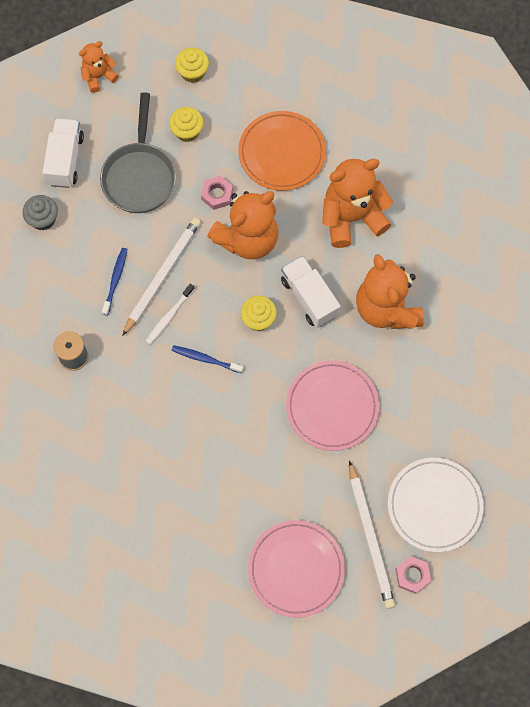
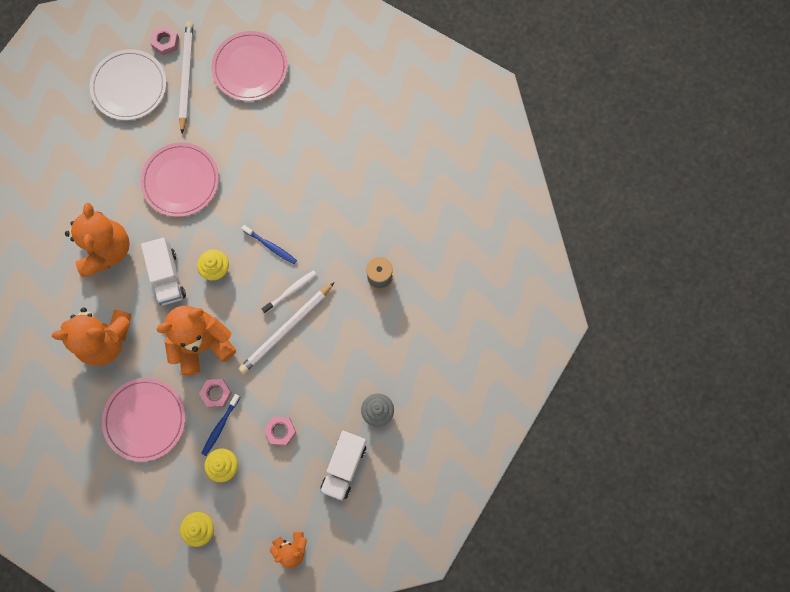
camera: 165 degrees left, 5 degrees up
grey pan [100,92,176,213] -> pink nut [264,416,296,446]
blue toothbrush [102,248,127,316] -> blue toothbrush moved to [201,394,240,456]
orange plate [238,111,326,191] -> pink plate [102,378,185,462]

